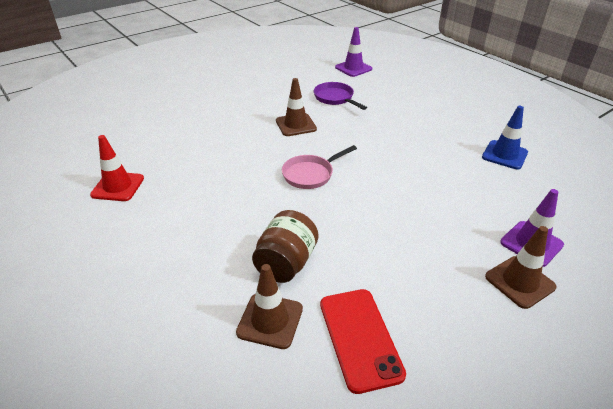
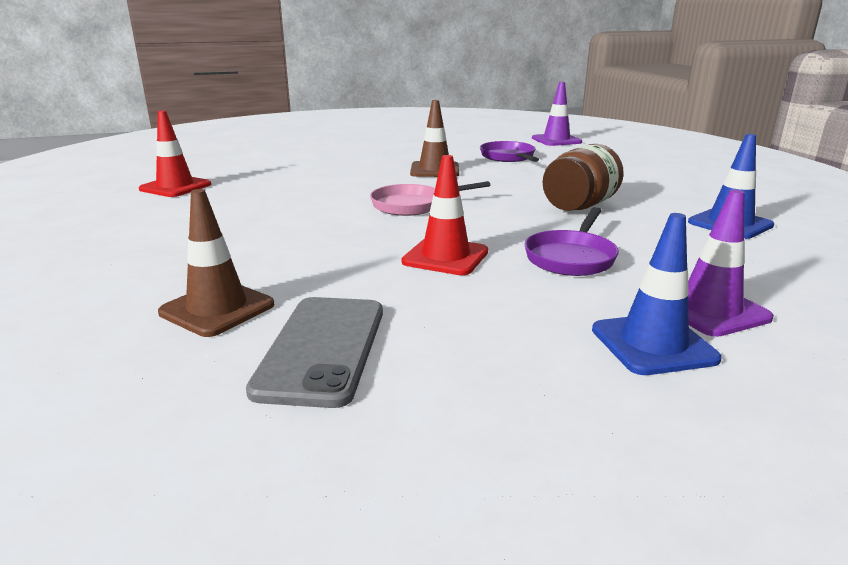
camera: 20 degrees right, 15 degrees down
brown jar [252,210,318,283] -> brown jar moved to [543,144,624,211]
red phone [320,289,406,394] -> grey phone [246,297,383,408]
brown traffic cone [485,226,557,309] -> blue traffic cone [592,213,722,375]
none -> red traffic cone [402,155,488,275]
none -> purple pan [524,207,619,276]

